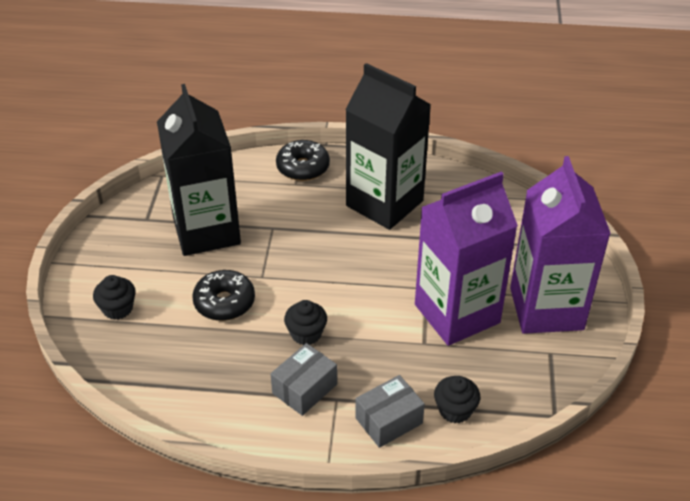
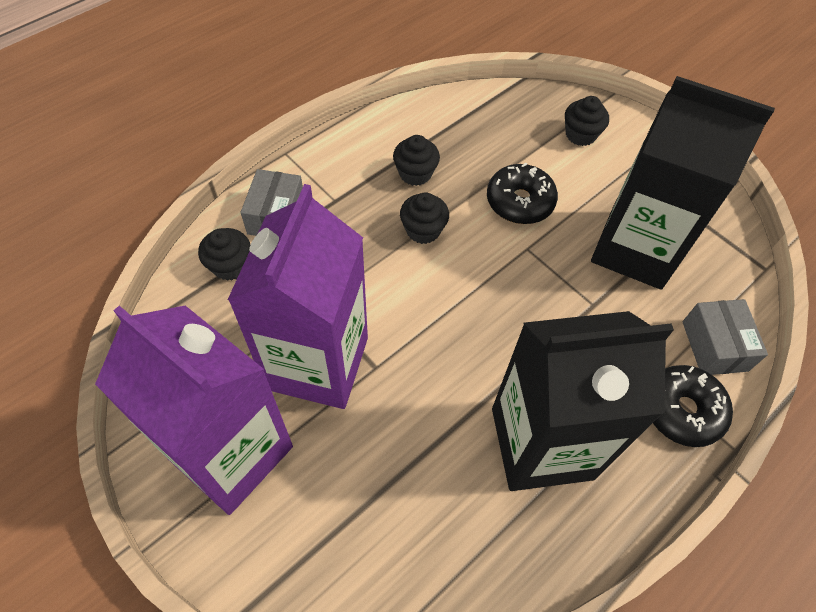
camera: 130 degrees right, 15 degrees up
grey box [271,343,337,416] -> grey box moved to [683,299,768,375]
none -> black cupcake [393,135,440,186]

